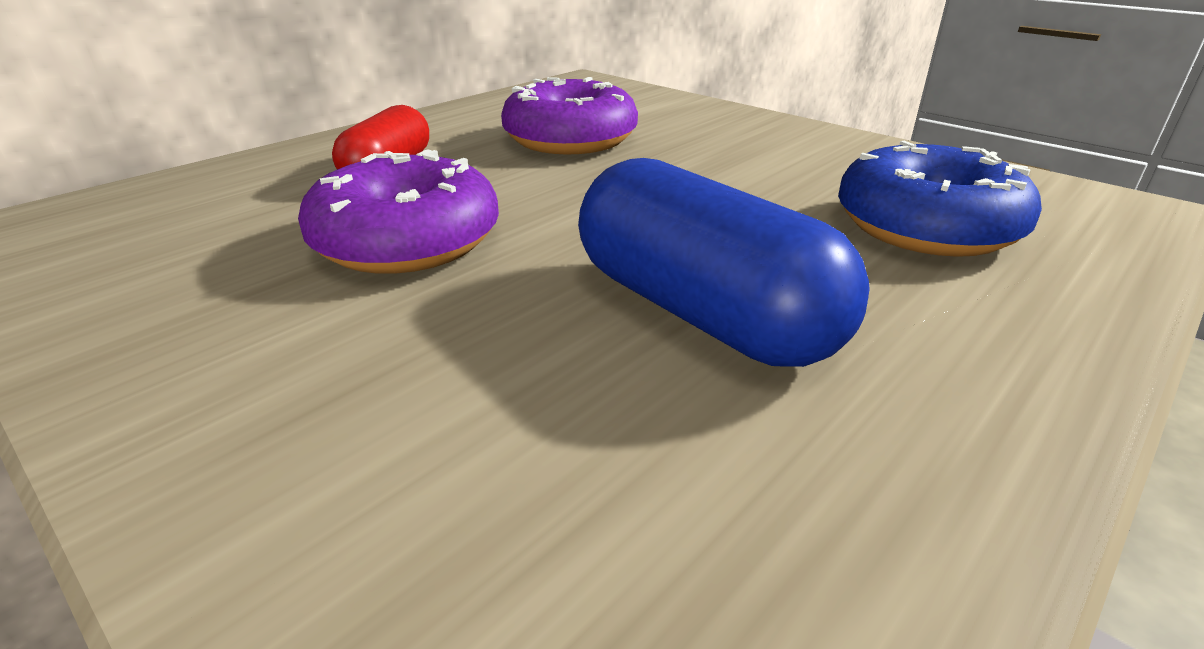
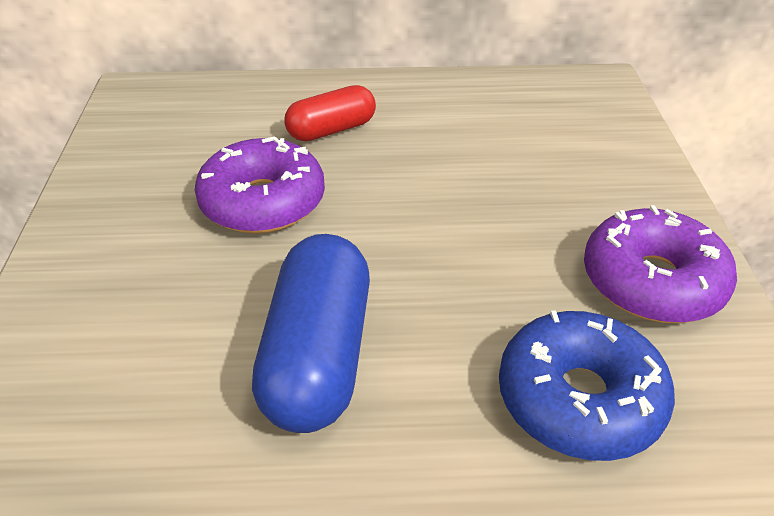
camera: 45 degrees right, 10 degrees up
purple donut [501,77,638,154] -> purple donut moved to [584,205,737,323]

